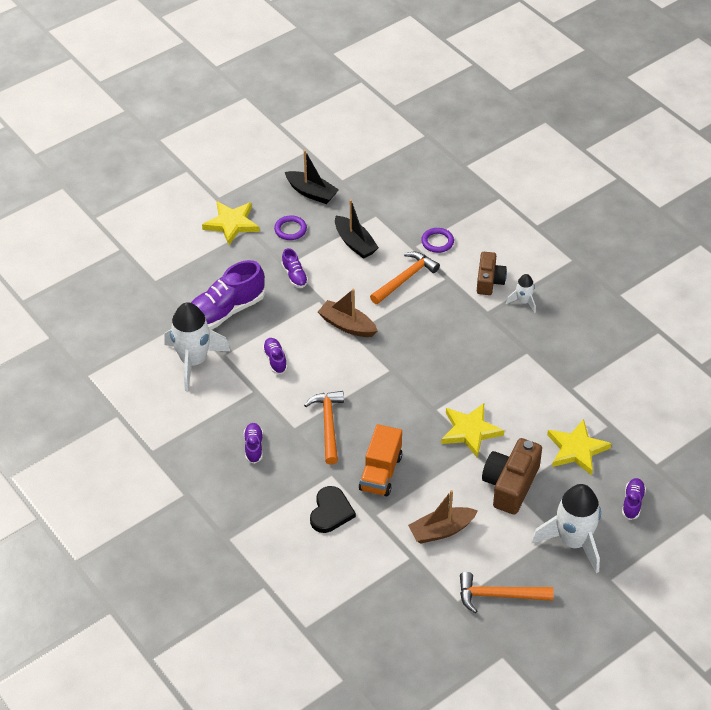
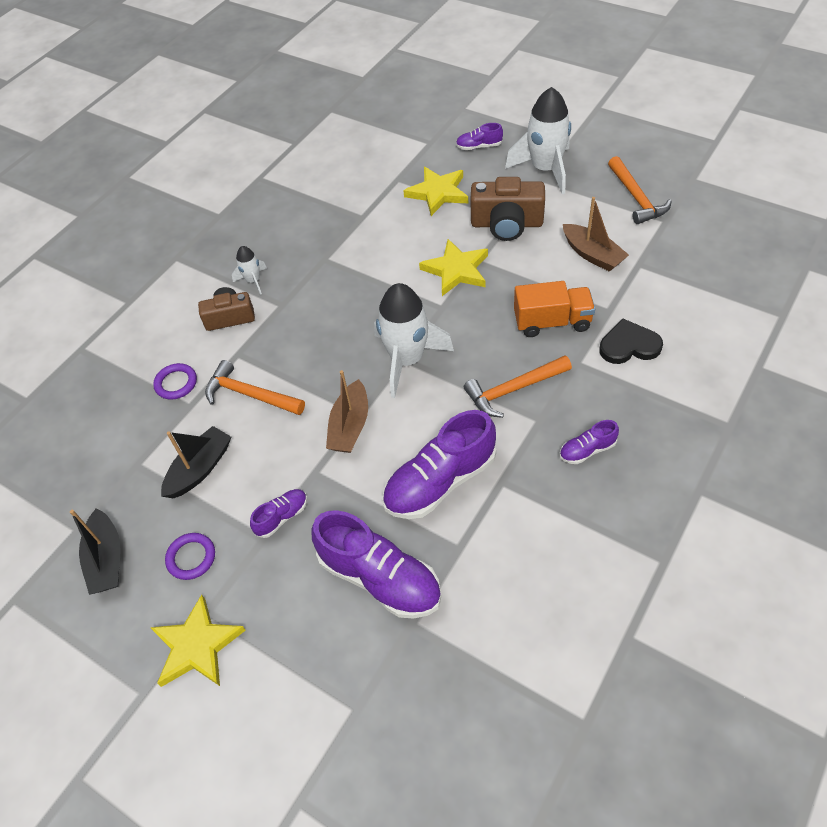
camera: 105 degrees left, 5 degrees up
white rocket [164,302,230,391] -> white rocket moved to [374,283,454,398]
purple shoe [263,338,287,374] -> purple shoe [382,410,496,519], size x2.08
black boat [285,150,339,204] -> black boat turned 150 degrees clockwise [70,508,121,595]

